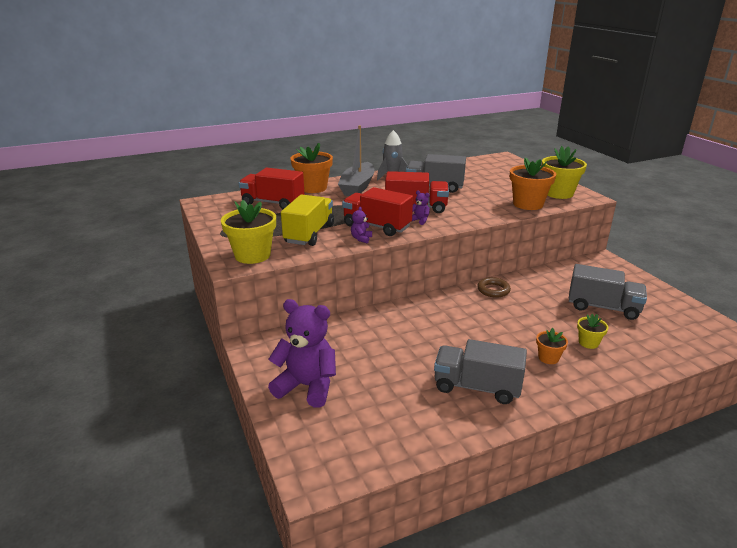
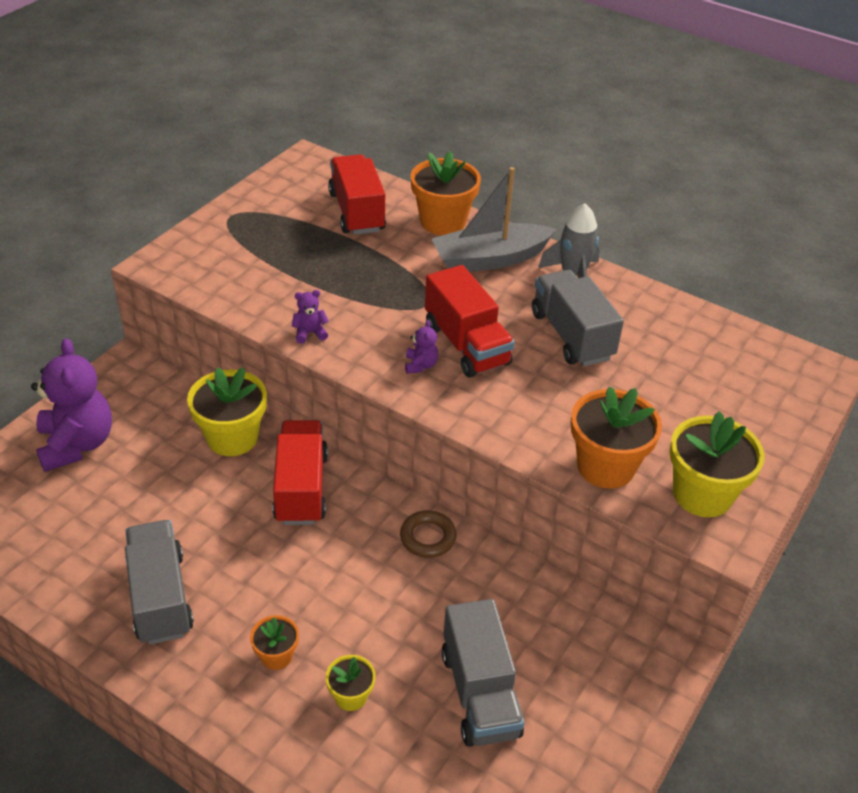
camera: 55 degrees right, 15 degrees up
yellow flower pot [221,200,276,264] -> yellow flower pot moved to [187,367,267,456]
yellow truck [281,194,334,246] -> none
red truck [342,187,413,236] -> red truck moved to [273,420,328,525]

